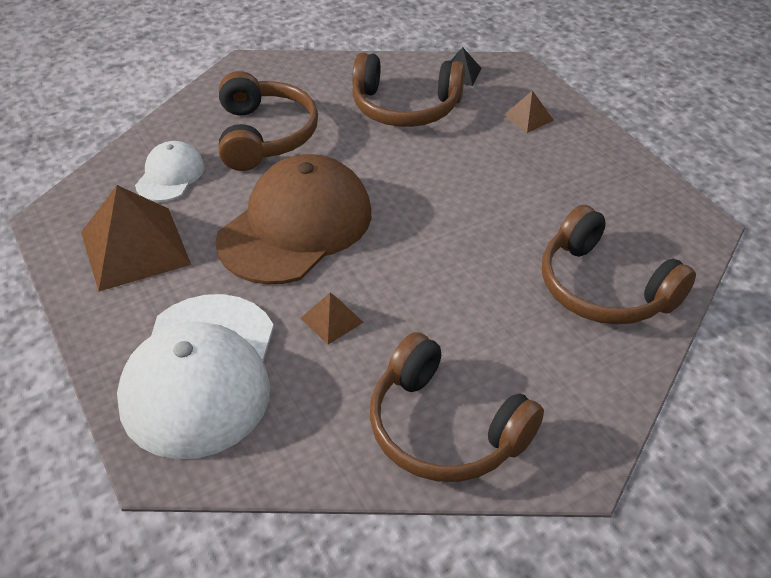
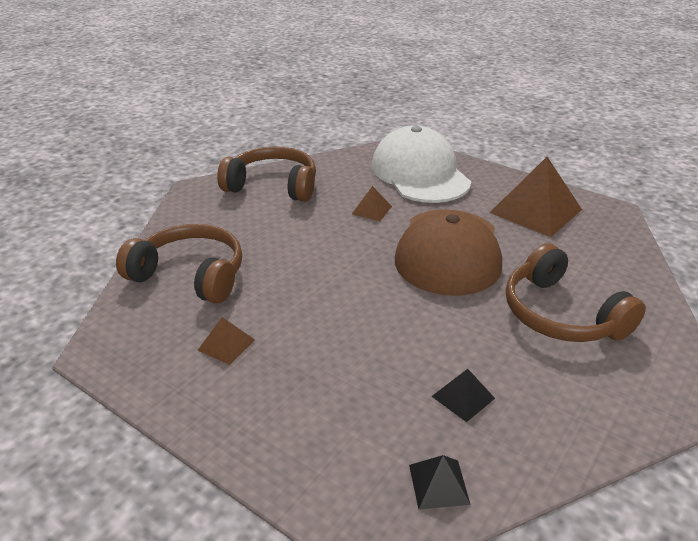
camera: 155 degrees right, 10 degrees down
white cap [135,141,204,202] -> none
brown headphones [352,53,465,127] -> black pyramid [432,369,495,422]
brown pyramid [503,90,554,133] -> brown pyramid moved to [197,317,255,365]

